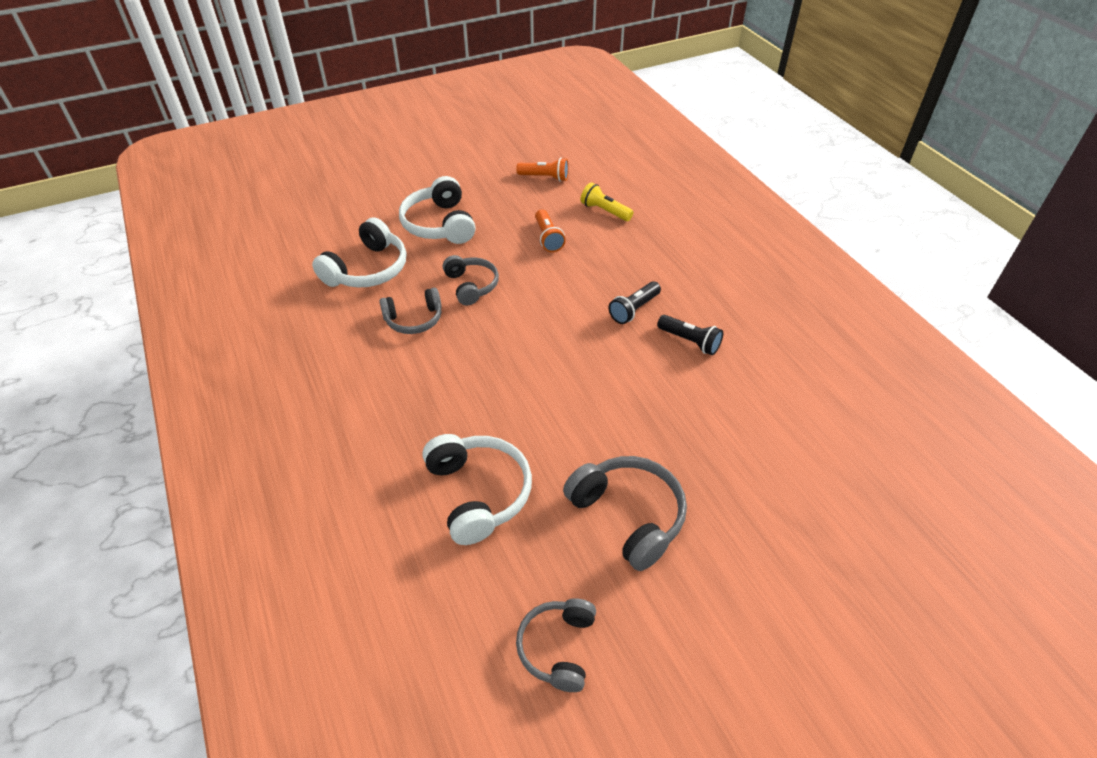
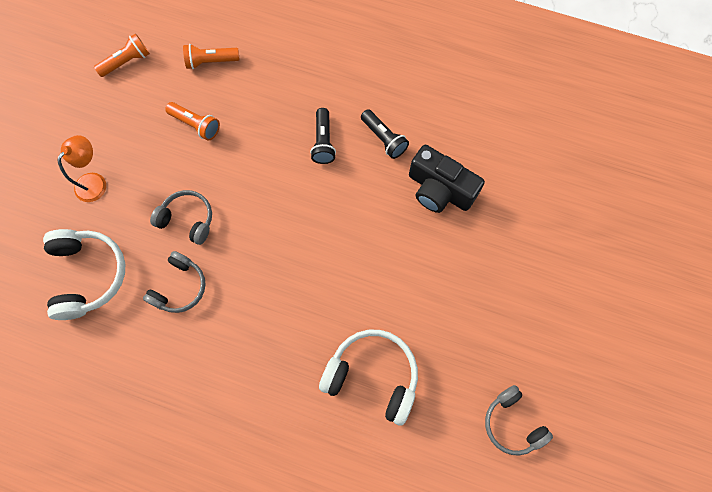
camera: 45 degrees left, 25 degrees up
white headphones [399,176,476,244] -> orange lamp [57,135,106,202]
grey headphones [563,456,687,571] -> none
yellow flashlight [580,182,634,221] -> orange flashlight [183,44,239,69]
black flashlight [657,315,723,355] -> black flashlight turned 60 degrees clockwise [361,109,409,159]
none -> black camera [409,145,485,213]

